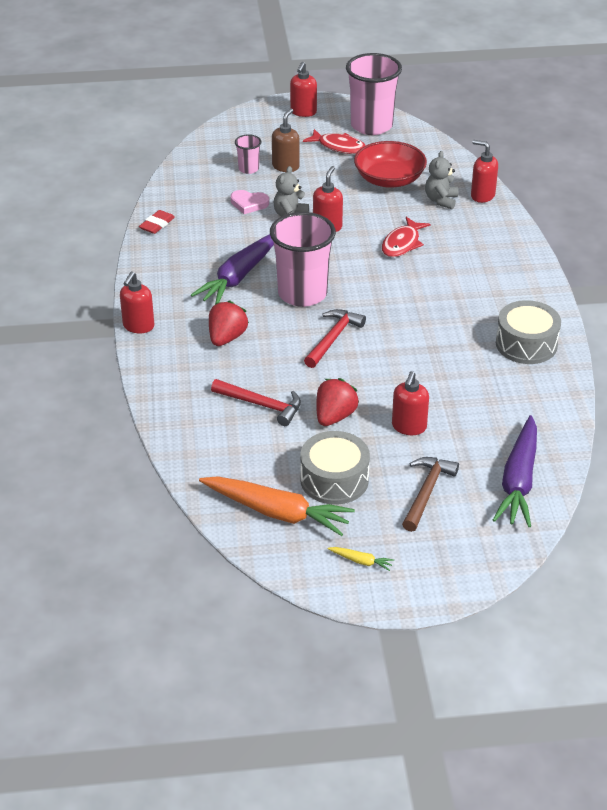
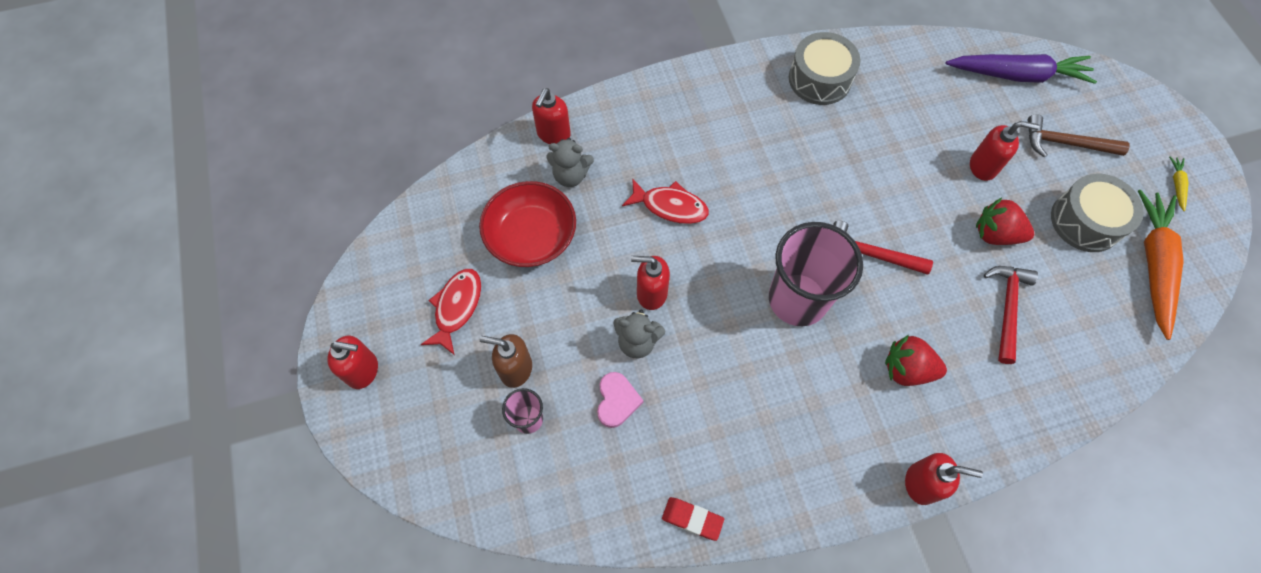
camera: 100 degrees left, 25 degrees up
purple carrot [191,234,274,305] -> none
pink cup [346,53,402,135] -> none

